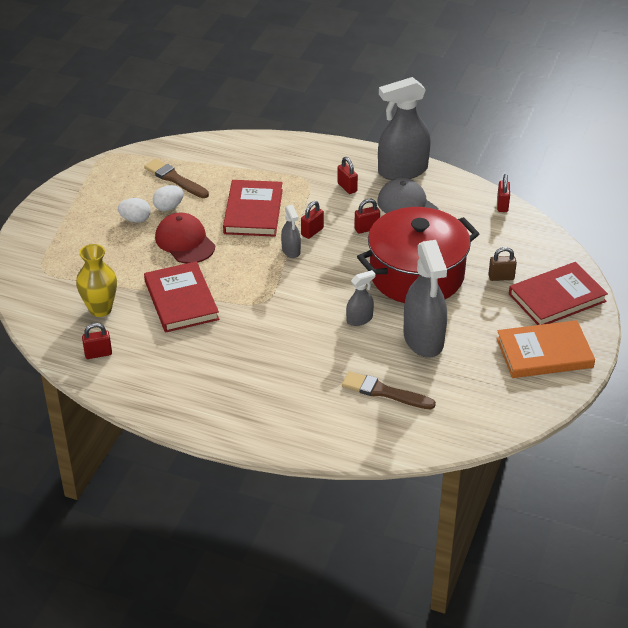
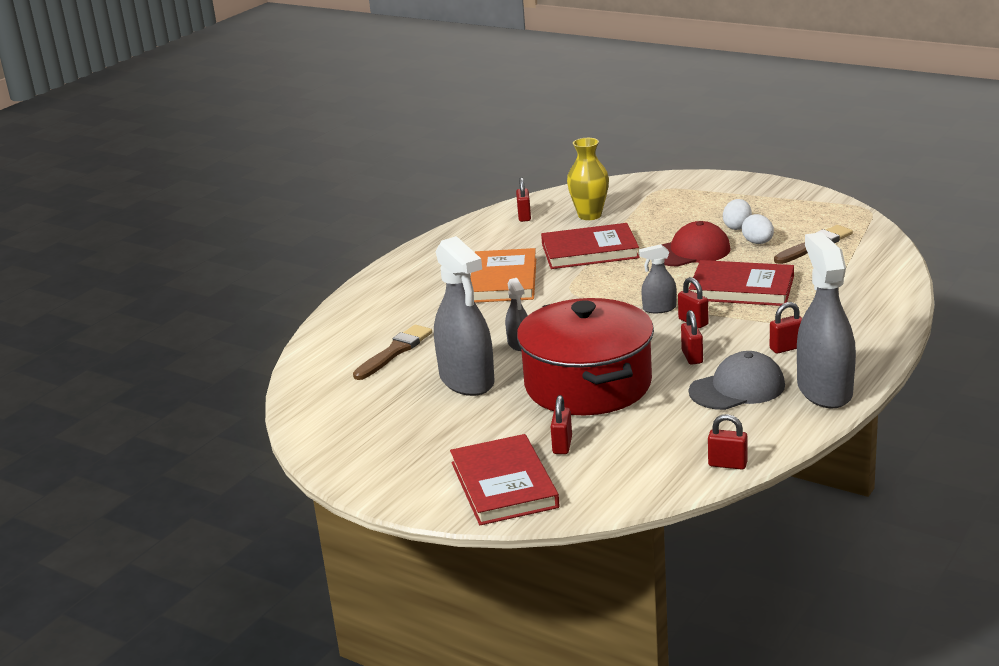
camera: 105 degrees right, 15 degrees down
grey spray bottle [404,240,447,358] -> grey spray bottle turned 120 degrees counterclockwise [434,236,495,396]
brown padlock [488,247,517,281] -> red padlock [551,395,572,454]
orange book [496,320,595,378] -> orange book moved to [470,248,536,303]

